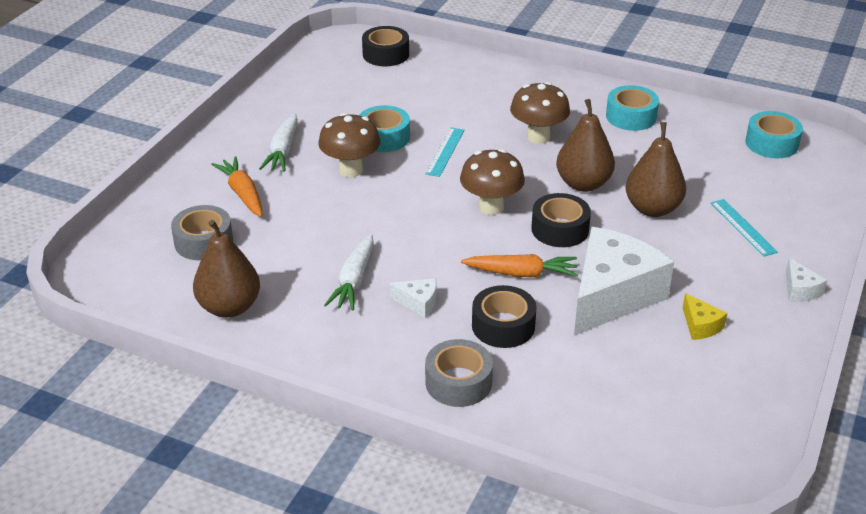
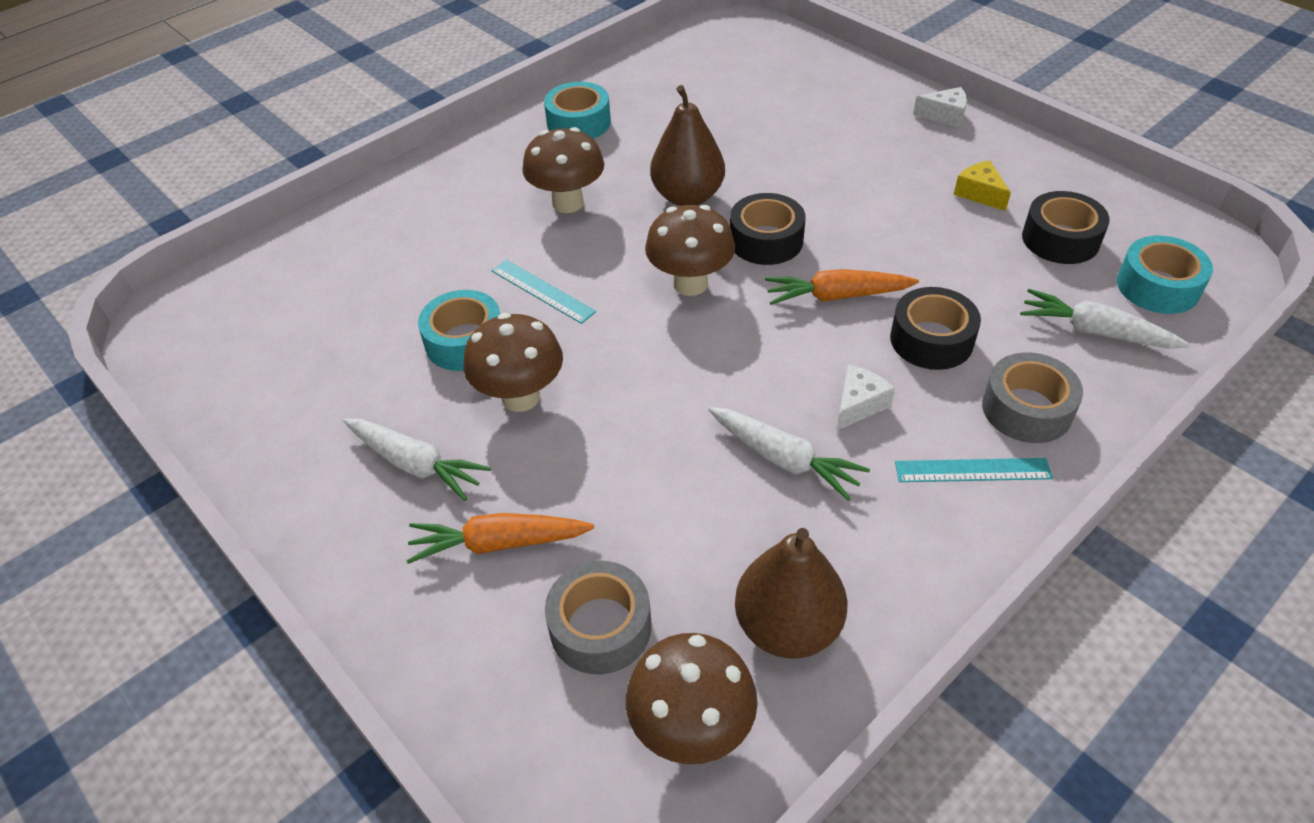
camera: 65 degrees left, 10 degrees up
black tape [362,26,409,66] -> black tape moved to [1022,191,1110,264]
orange carrot [461,254,578,277] -> orange carrot turned 120 degrees counterclockwise [765,269,919,305]
white cheese [574,227,674,336] -> none
brown pear [626,122,686,217] -> none
yellow cheese [683,293,727,340] -> yellow cheese turned 120 degrees counterclockwise [954,160,1011,211]
turquoise ruler [711,199,778,257] -> turquoise ruler moved to [895,458,1053,482]
turquoise tape [745,111,803,158] -> turquoise tape moved to [1117,235,1213,314]
none -> brown mushroom [626,633,758,764]
none -> white carrot [1020,289,1191,349]

